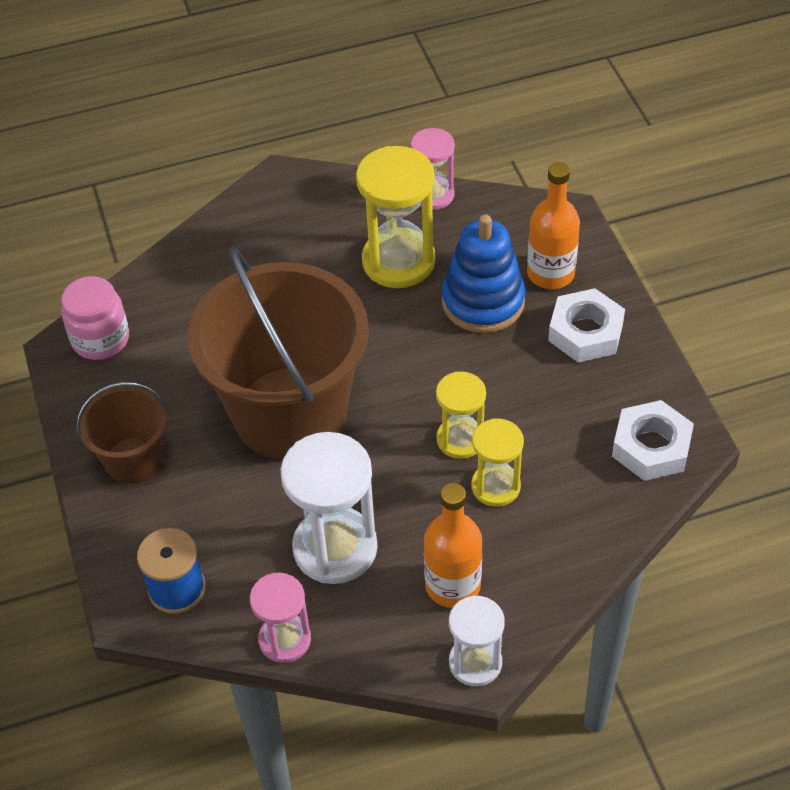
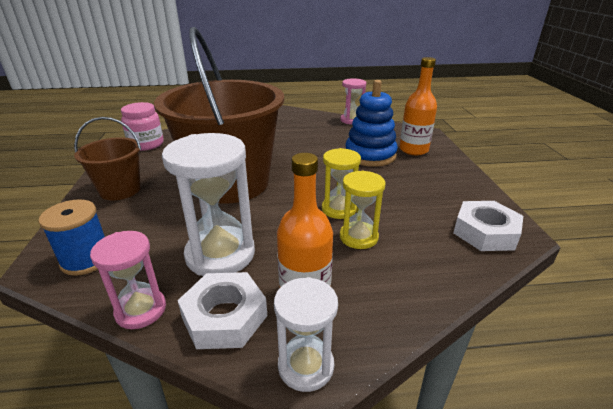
camera: 10 degrees right, 20 degrees down
yellow hourglass [356,146,436,288] -> none
white nut [548,288,625,362] -> white nut moved to [177,272,267,349]

